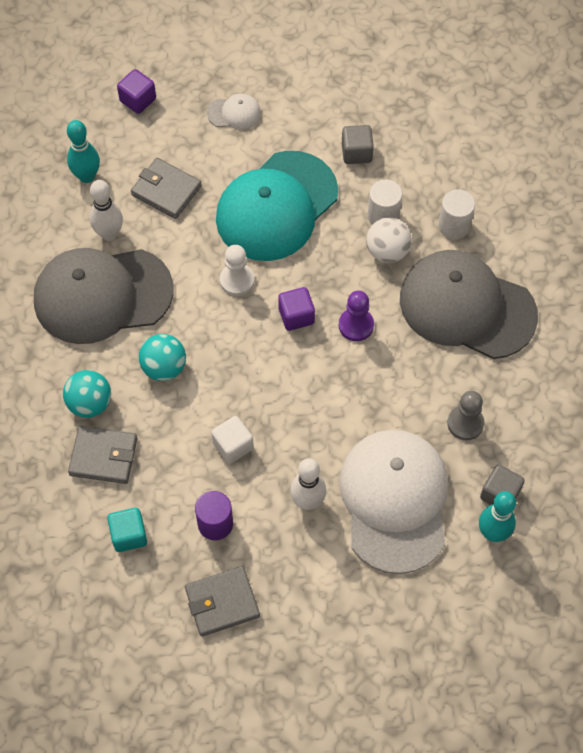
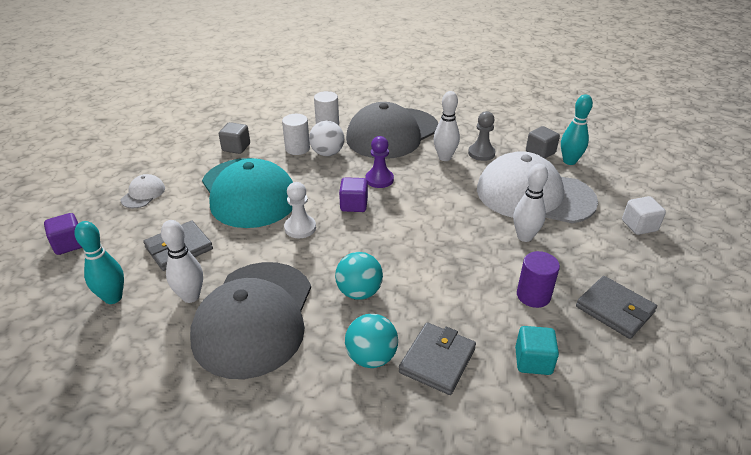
camera: 70 degrees left, 25 degrees down
grey wallet [185,566,260,637] -> grey wallet turned 45 degrees counterclockwise [576,276,657,339]
white cube [211,416,254,464] -> white cube moved to [622,196,666,235]
none -> white bowling pin [434,91,460,161]

